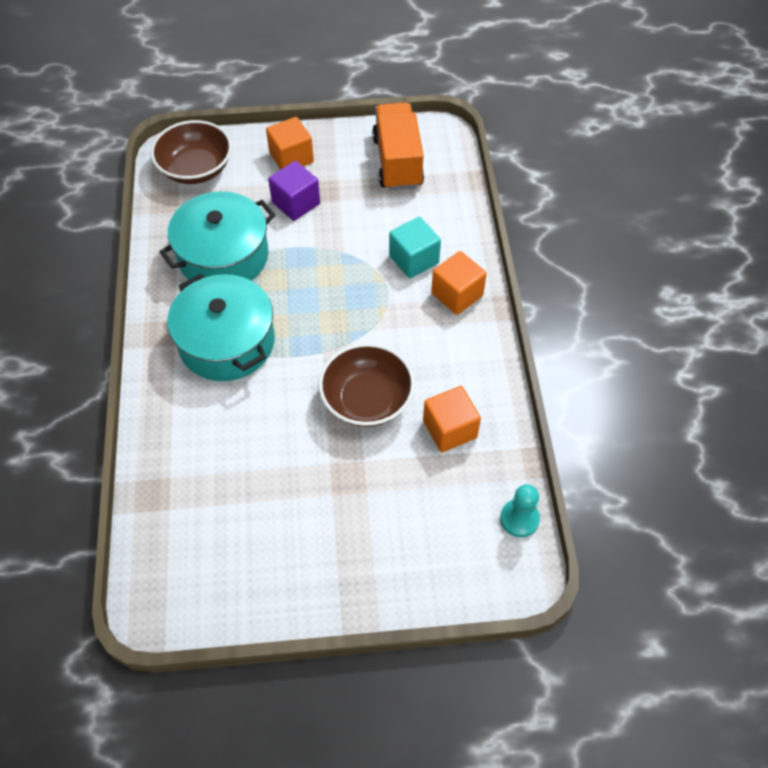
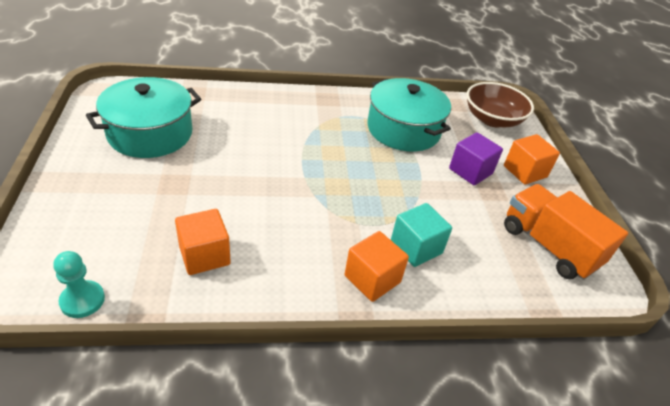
camera: 85 degrees right, 15 degrees down
turquoise pot [167,274,275,381] -> turquoise pot moved to [86,77,201,158]
brown bowl [319,343,415,427] -> none
orange truck [372,103,424,190] -> orange truck turned 120 degrees counterclockwise [504,184,628,280]

